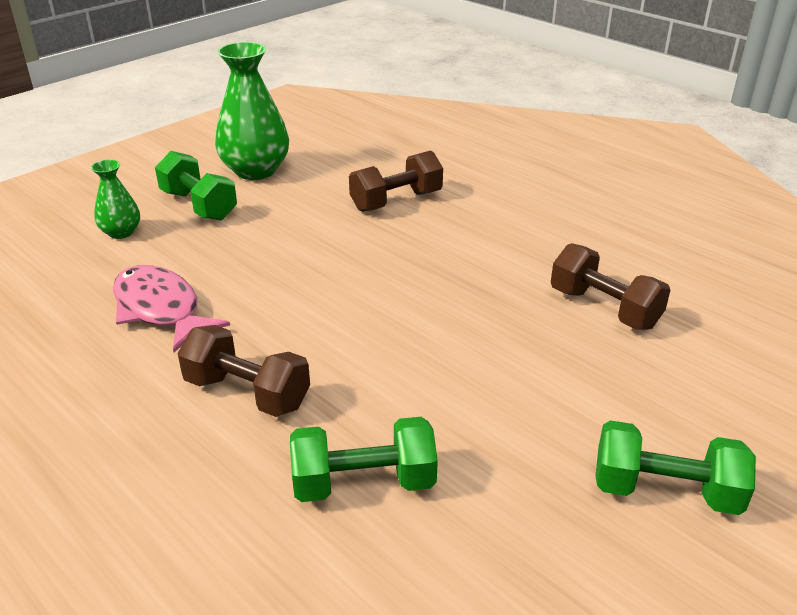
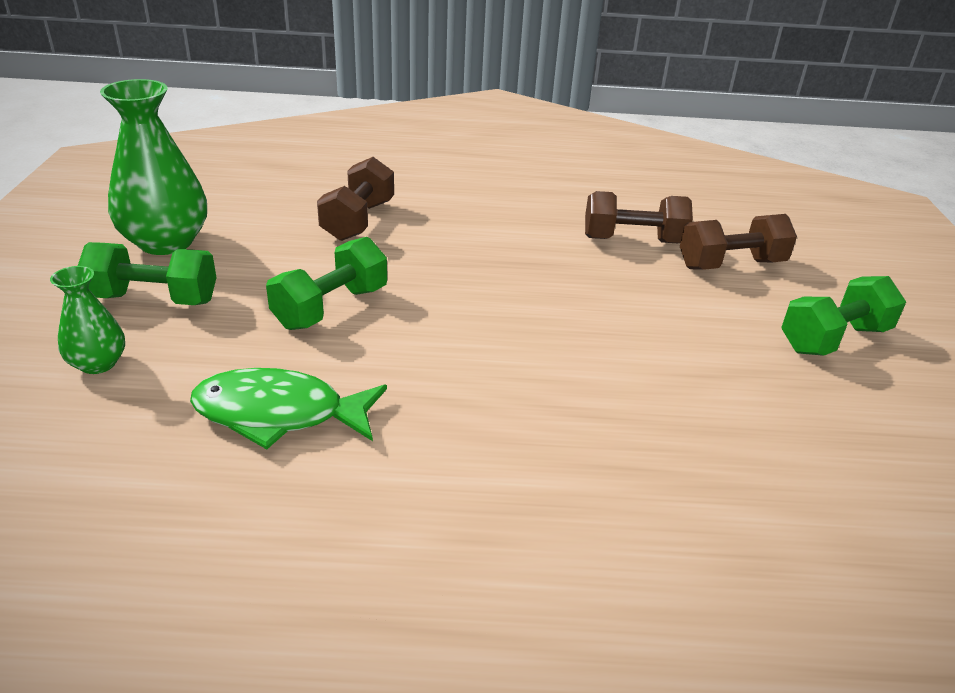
camera: 45 degrees left, 0 degrees up
pink fish [113,265,230,352] -> green fish [190,368,387,449]
brown dumbbell [177,325,310,417] -> brown dumbbell moved to [680,214,797,270]
green dumbbell [290,417,438,502] -> green dumbbell moved to [266,237,387,330]

